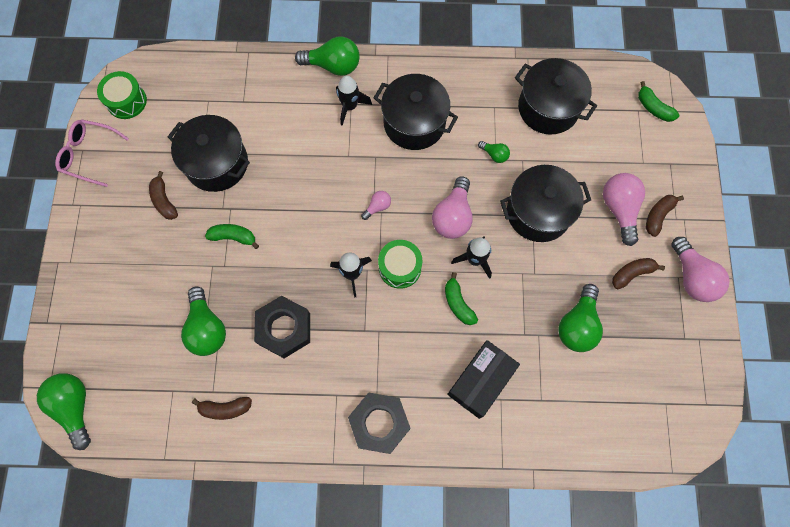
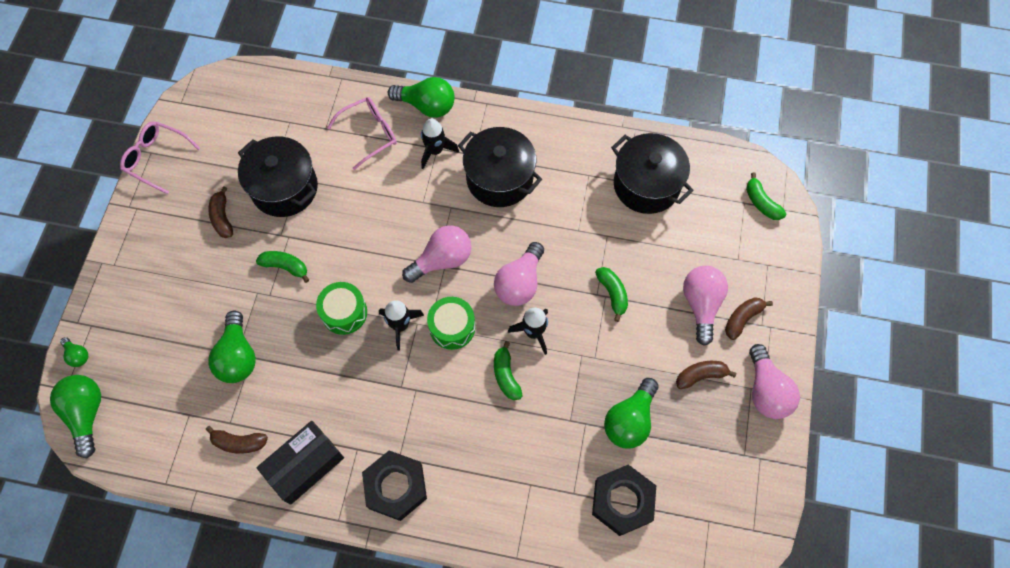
camera: 10 degrees right, 5 degrees down
green drum [97,71,147,119] -> green drum moved to [316,282,367,335]
black nut [254,296,310,358] -> black nut moved to [592,465,656,536]
pink light bulb [361,191,391,220] -> pink light bulb [402,225,471,283], size x1.99
black box [447,340,520,419] -> black box moved to [256,421,344,505]
green light bulb [478,141,510,163] -> green light bulb moved to [60,337,88,367]
black pot [500,165,591,242] -> green banana [595,267,628,322]
none -> pink glasses [327,97,397,170]

